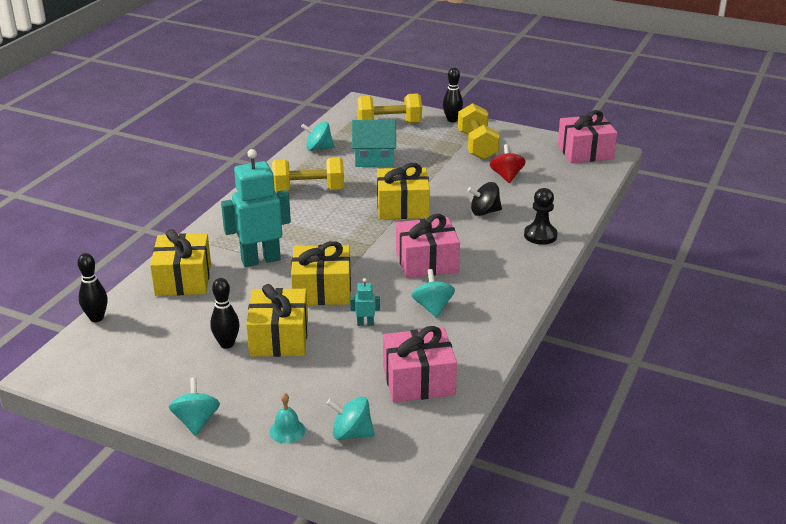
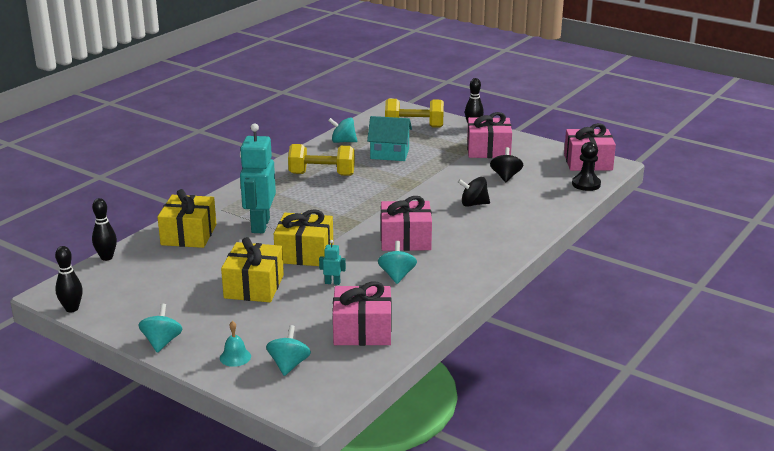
camera: 10 degrees right, 5 degrees down
black bowling pin [210,278,240,349] -> black bowling pin moved to [55,246,83,312]
turquoise robot [221,149,291,267] -> turquoise robot turned 75 degrees counterclockwise [240,123,276,233]
turquoise spinning top [326,396,375,440] -> turquoise spinning top turned 75 degrees clockwise [266,325,311,376]
yellow gift [377,163,430,219] -> none
yellow dumbbell [458,103,500,160] -> pink gift [467,112,512,158]
red spinning top [490,144,526,183] -> black spinning top [490,147,523,182]
black pawn [524,188,558,245] -> black pawn moved to [572,142,601,191]

